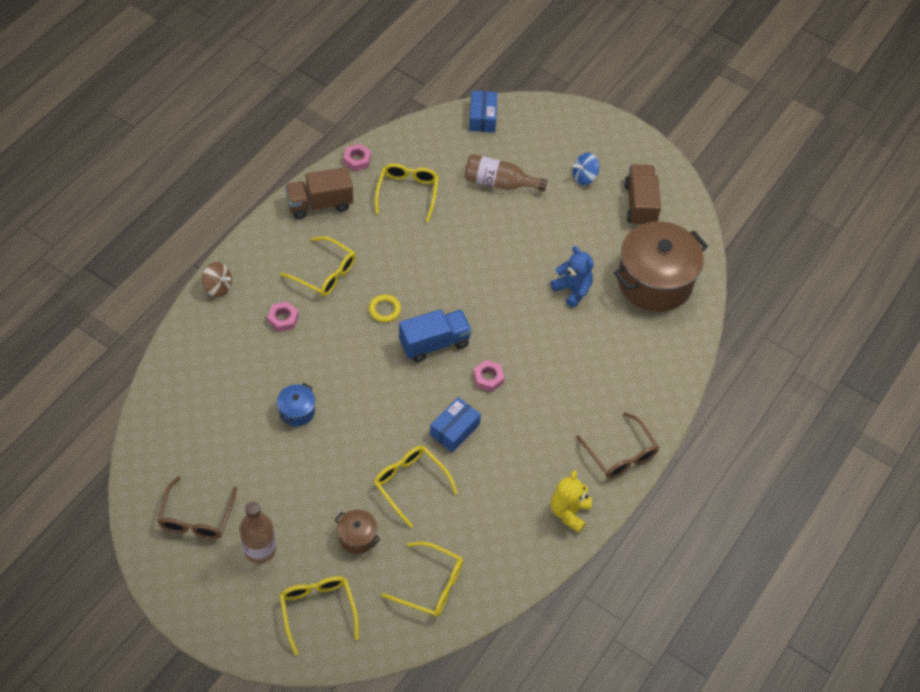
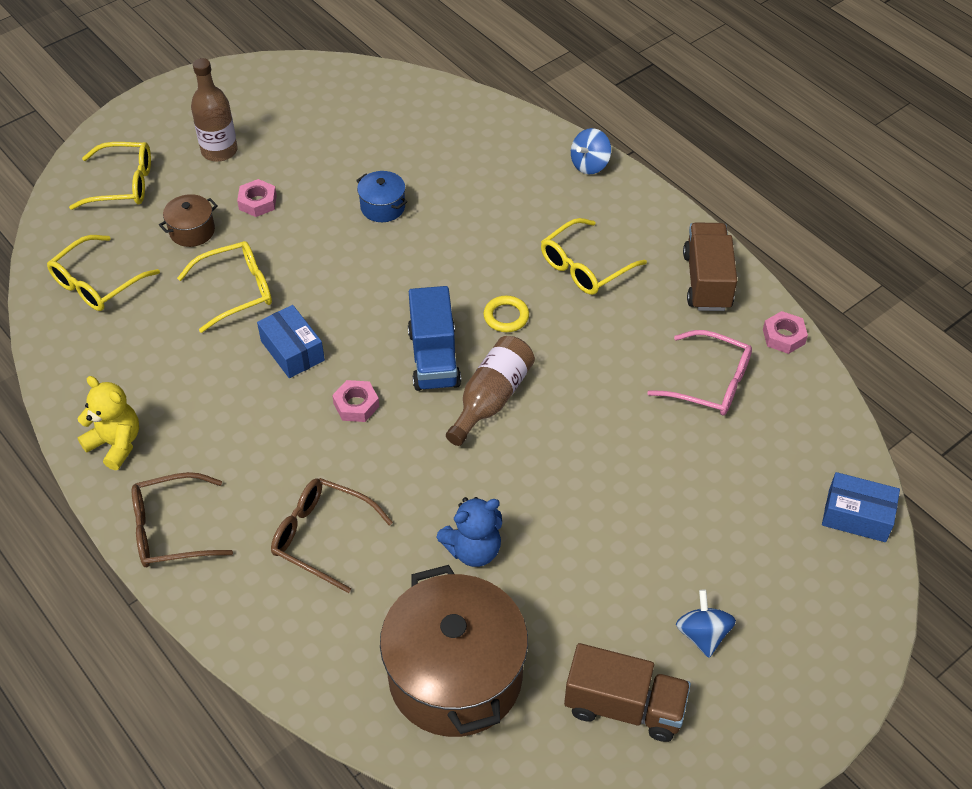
camera: 110 degrees right, 5 degrees down
brown glasses [157,476,237,539] -> brown glasses moved to [271,478,393,593]
brown spinning top [202,262,232,297] -> blue spinning top [571,128,611,174]
pink nut [267,302,299,332] -> pink nut moved to [237,179,277,217]
yellow glasses [375,163,439,222] -> pink glasses [647,330,752,416]
brown bottle [464,154,547,191] -> brown bottle moved to [446,336,535,446]

